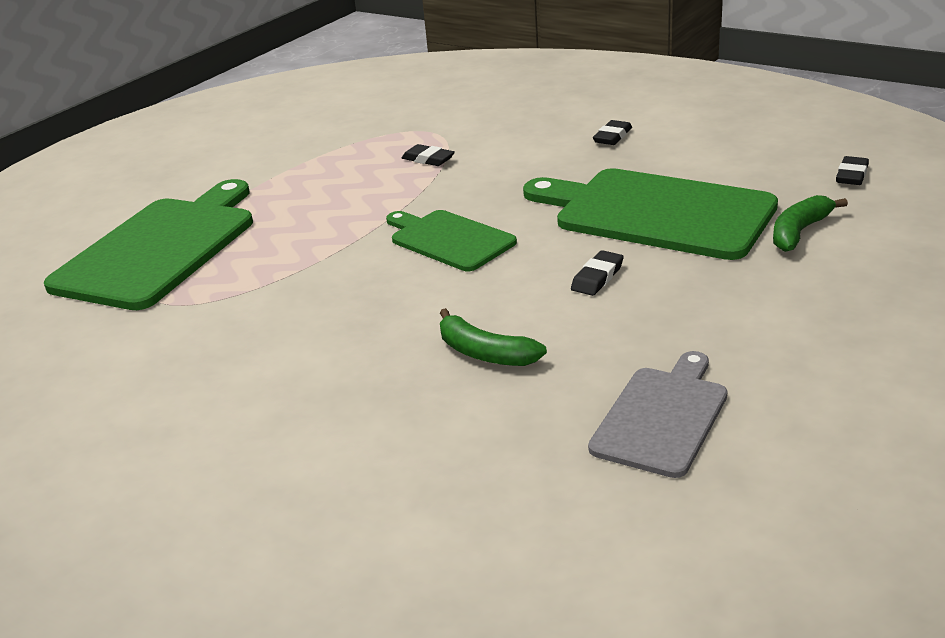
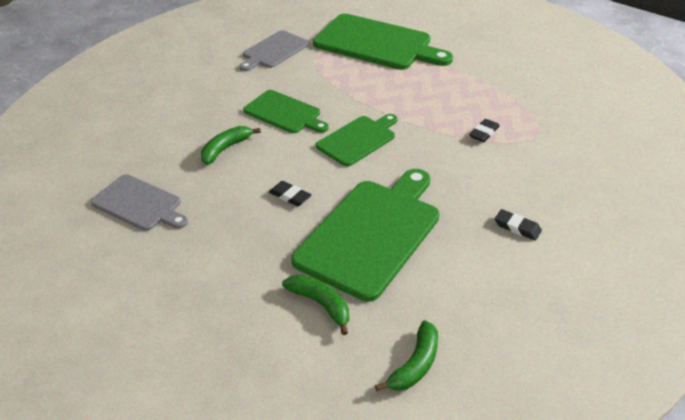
camera: 90 degrees right, 10 degrees up
black eraser [836,156,869,185] -> green banana [375,320,438,391]
none -> grey cutting board [239,30,309,71]
none -> green cutting board [243,90,329,133]

